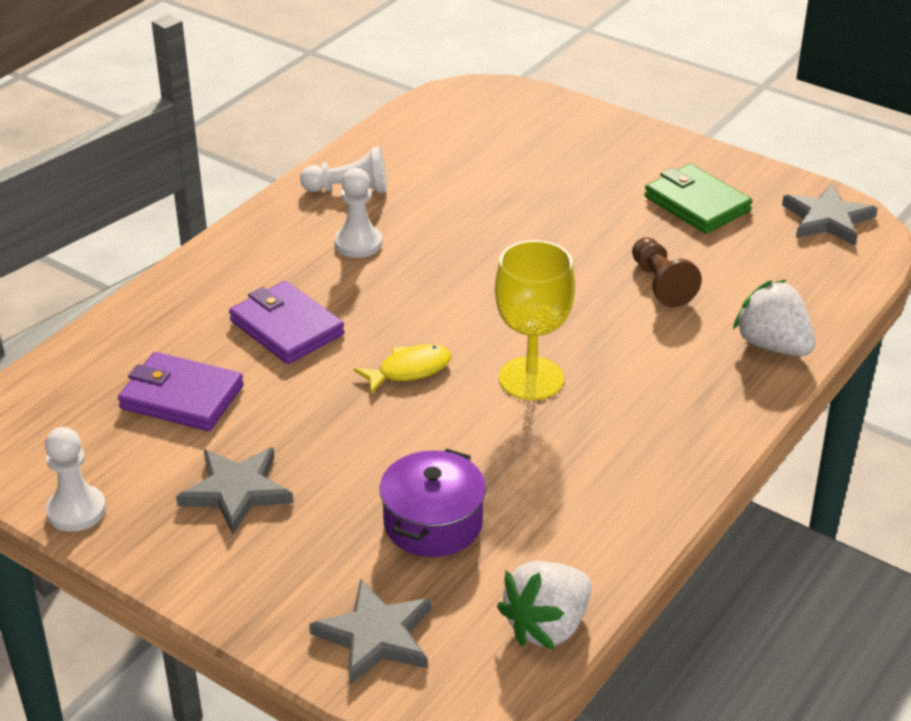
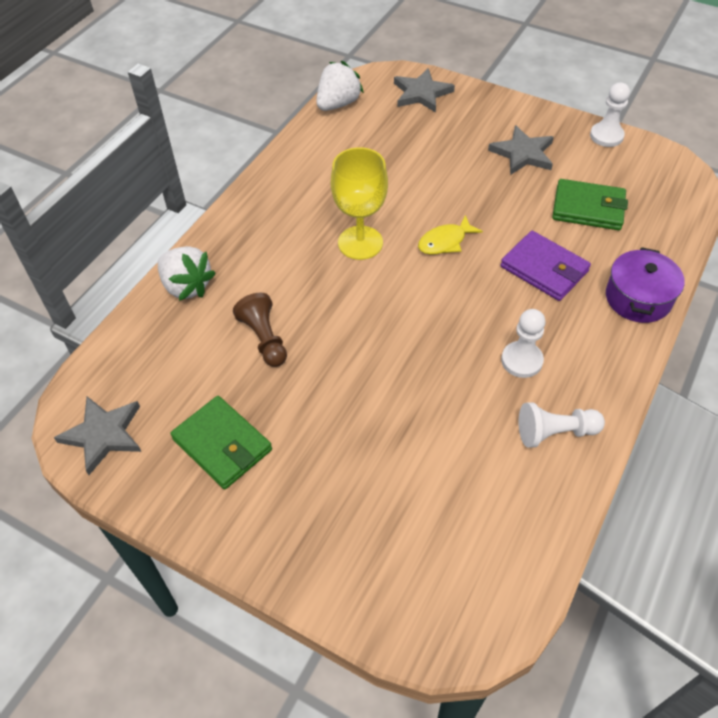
camera: 175 degrees right, 15 degrees up
purple wallet [118,352,244,431] -> green wallet [552,179,628,230]
purple pot [379,448,486,557] -> purple pot moved to [606,247,685,323]

